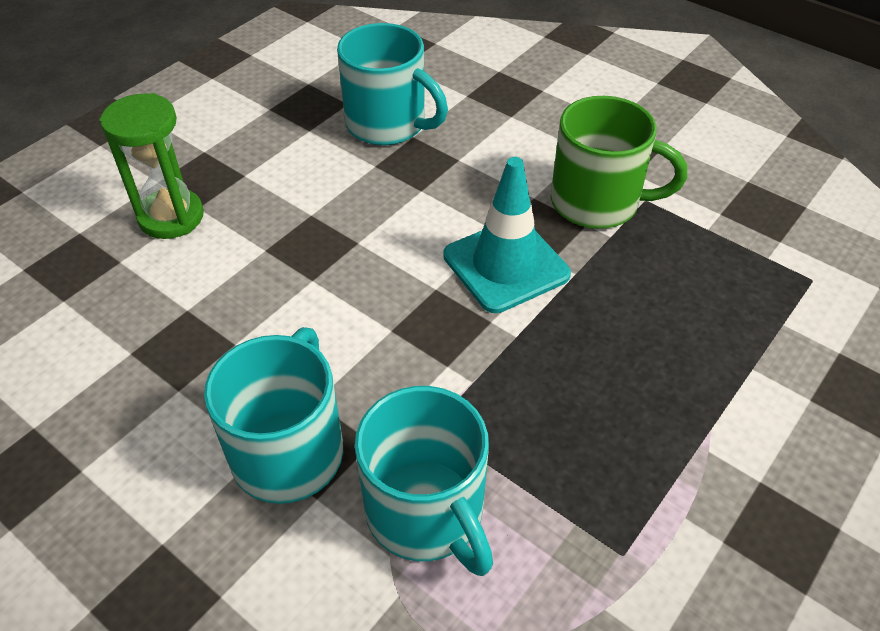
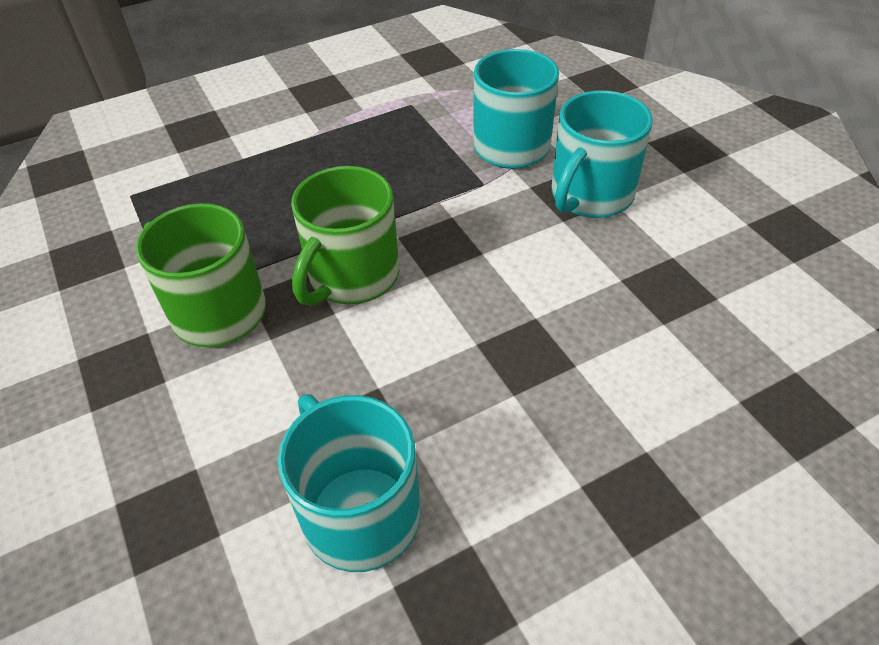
camera: 155 degrees left, 0 degrees up
green hourglass [100,93,204,239] -> none
turquoise traffic cone [443,157,571,313] -> green mug [291,166,399,306]

